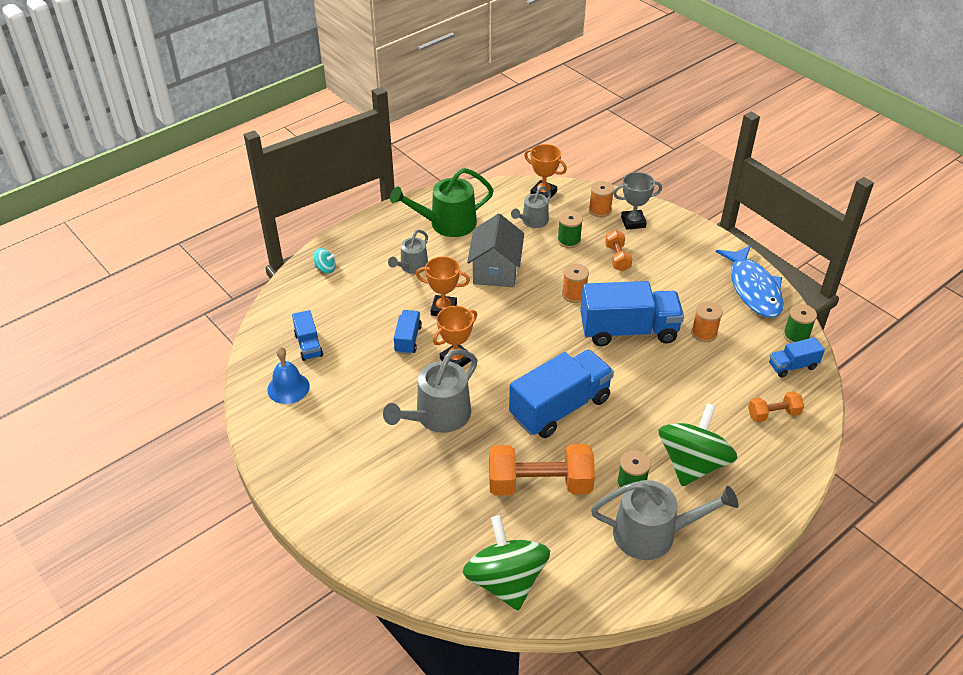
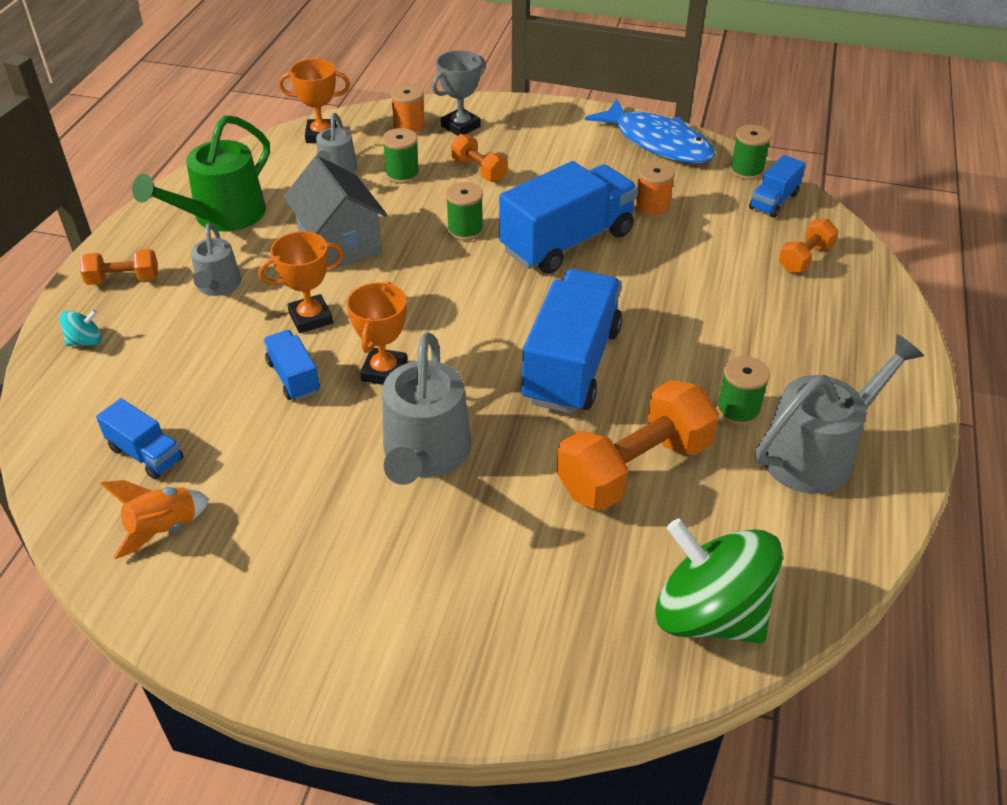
camera: 35 degrees left, 0 degrees up
blue bell [267,347,310,404] -> orange rocket [101,480,209,559]
orange spool [562,263,589,303] -> green spool [446,182,484,241]
green spinning top [659,403,737,486] -> none
none -> orange dumbbell [80,249,158,285]

